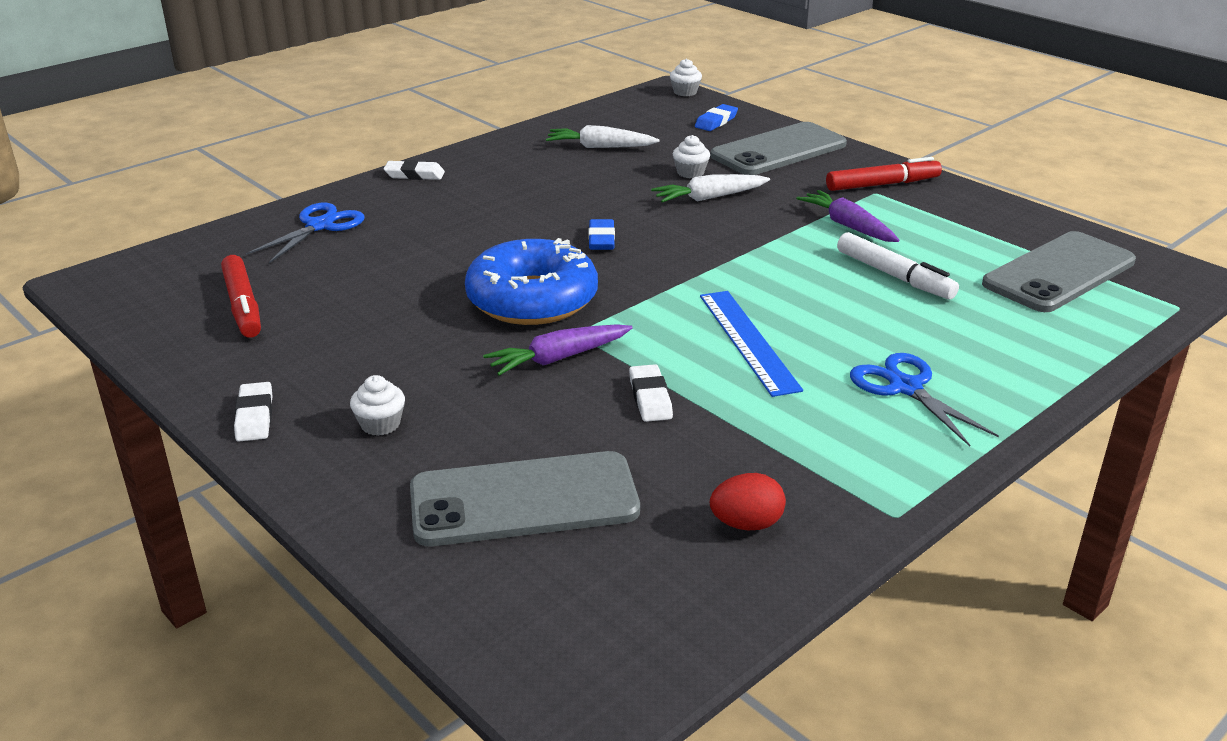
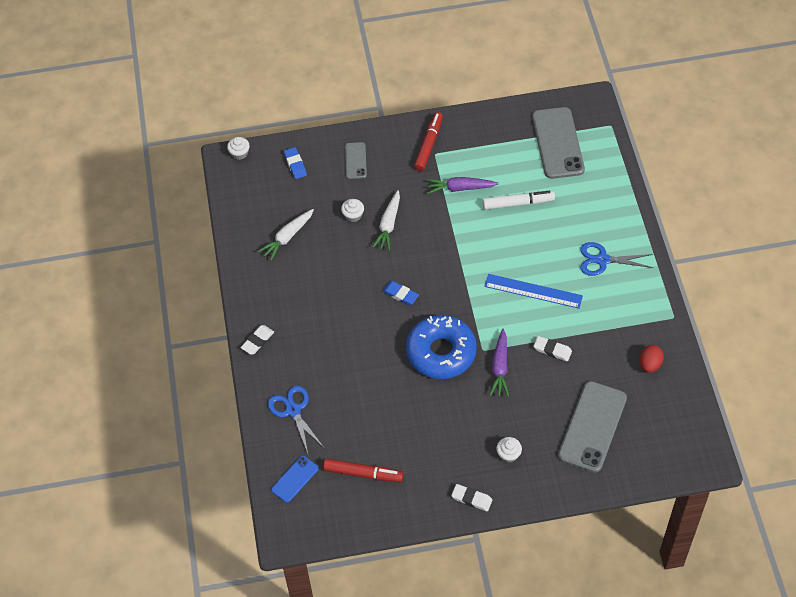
camera: 55 degrees left, 25 degrees up
grey phone [710,122,847,175] -> grey phone [345,142,367,179], size x0.52
none -> blue phone [271,456,319,503]

